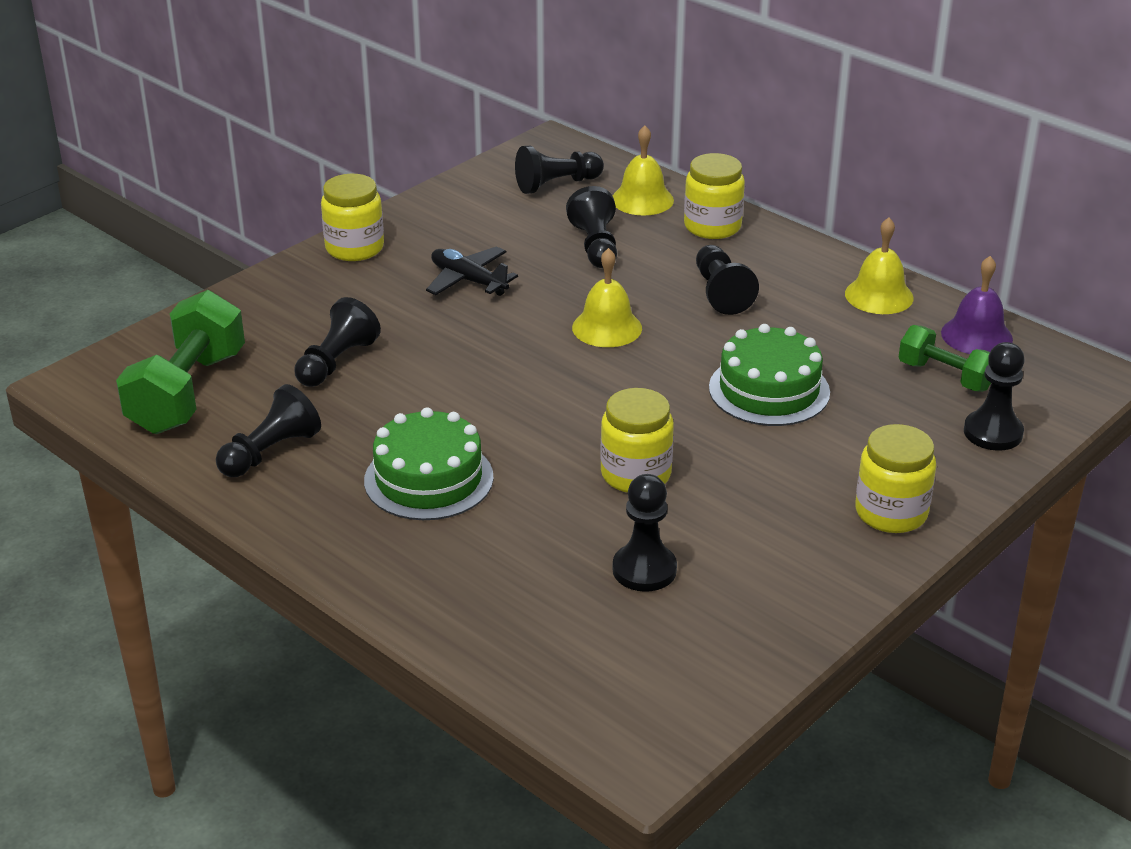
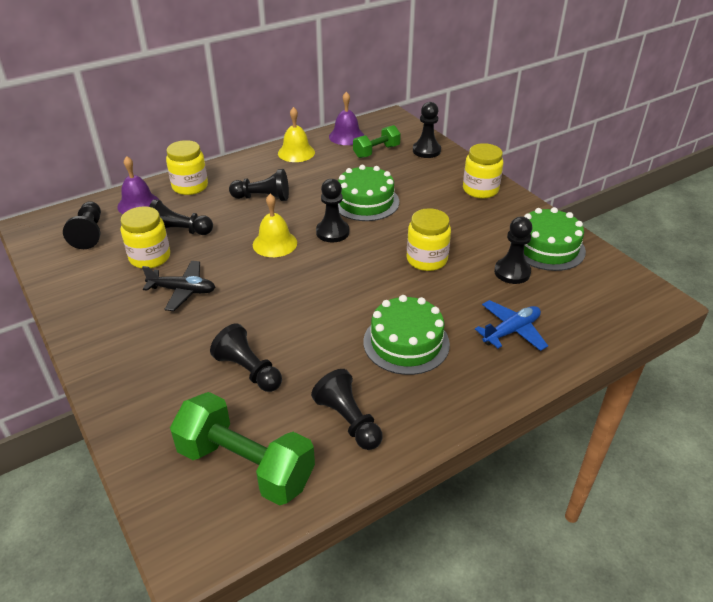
camera: 75 degrees left, 5 degrees up
yellow jar [321,174,384,261] -> yellow jar moved to [121,206,170,269]
black plane [426,246,518,296] -> black plane turned 135 degrees counterclockwise [142,261,216,311]
yellow bell [613,125,674,216] -> purple bell [117,156,159,214]
none -> black pawn [316,179,349,242]
none -> blue plane [475,300,548,351]
none -> green cake [510,207,586,271]

